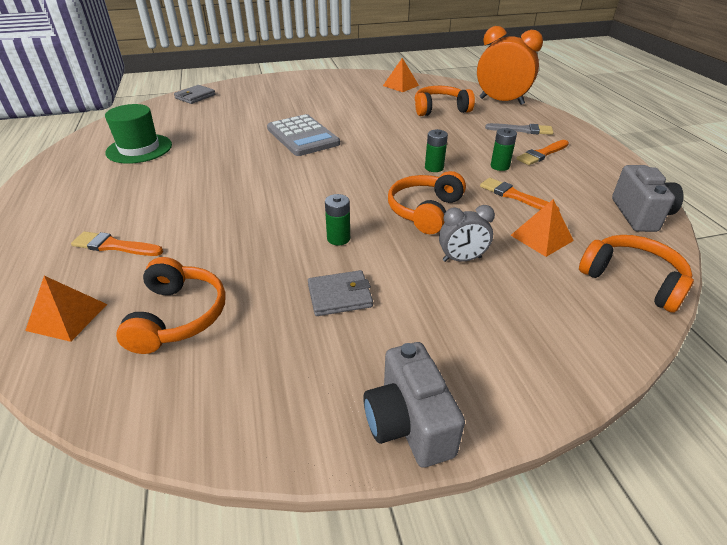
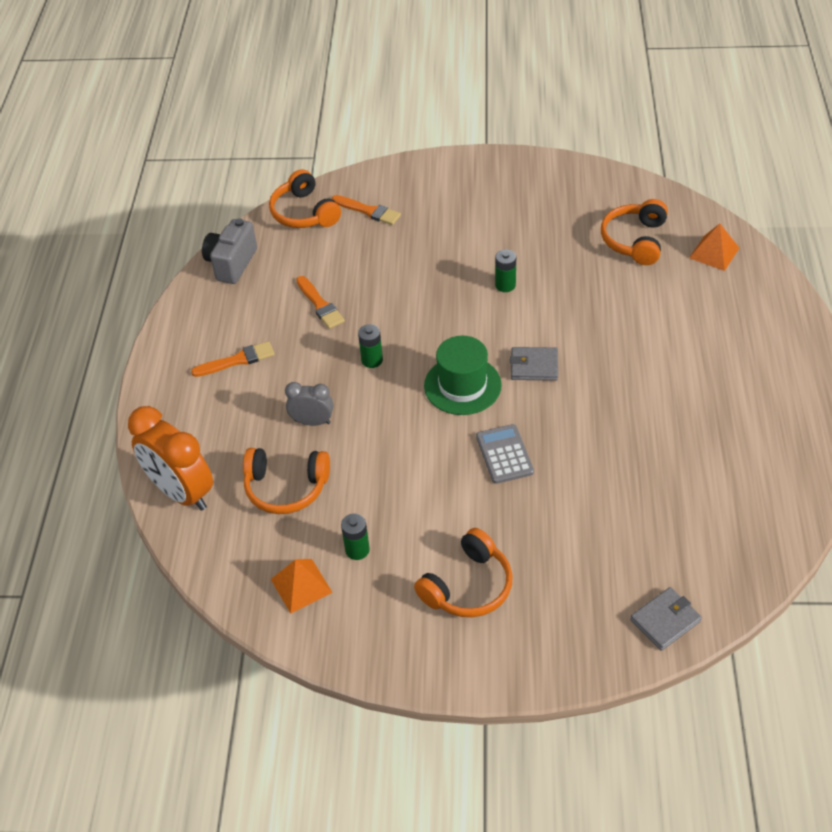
camera: 160 degrees left, 10 degrees up
orange brush [71,231,163,256] -> orange brush moved to [332,195,401,225]
green hat [105,104,172,164] -> green hat moved to [424,336,502,415]
grey calculator [267,114,340,156] -> grey calculator [476,424,534,484], size x0.65
grey wallet [308,270,373,316] -> grey wallet moved to [510,347,558,381]
grey camera [363,342,465,468] -> none
orange headphones [388,171,466,234] -> orange headphones moved to [414,528,512,617]
grey clock [439,205,495,262] -> grey clock moved to [285,382,333,426]
grey brush [485,123,554,135] -> none
green battery [491,128,517,171] -> green battery moved to [341,514,370,560]
orange pyramid [510,199,574,257] -> none

